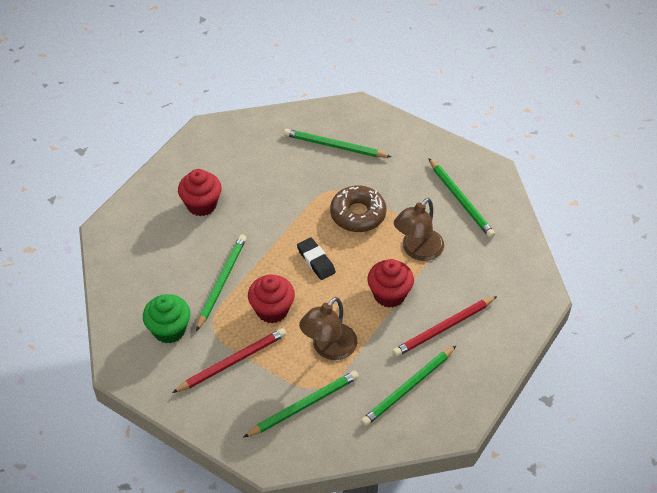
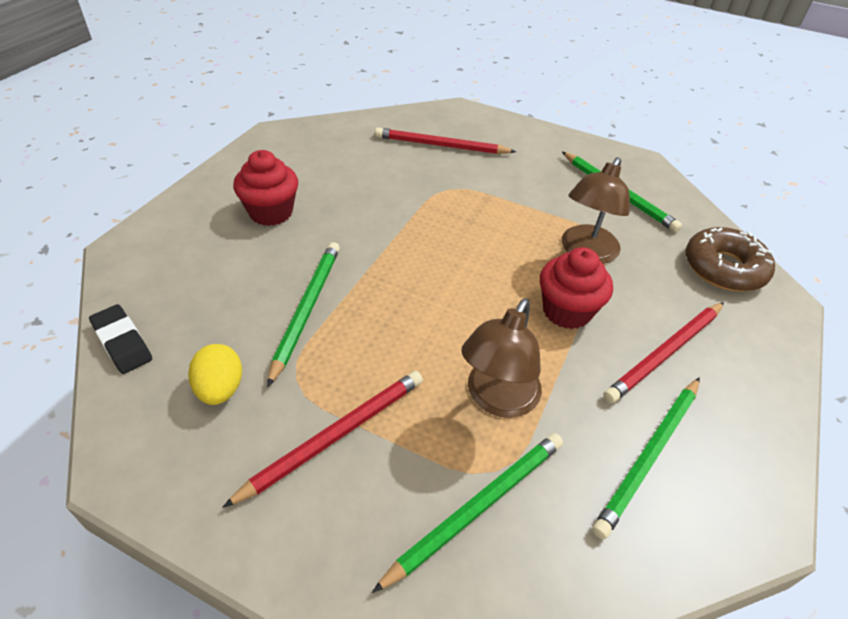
camera: 10 degrees left, 5 degrees down
green cupcake [143,294,190,344] -> yellow egg [188,344,242,405]
red cupcake [248,274,295,323] -> none
green pencil [284,129,391,157] -> red pencil [375,128,516,154]
black eraser [297,238,336,280] -> black eraser moved to [89,304,152,374]
brown donut [330,186,386,232] -> brown donut moved to [686,227,775,291]

